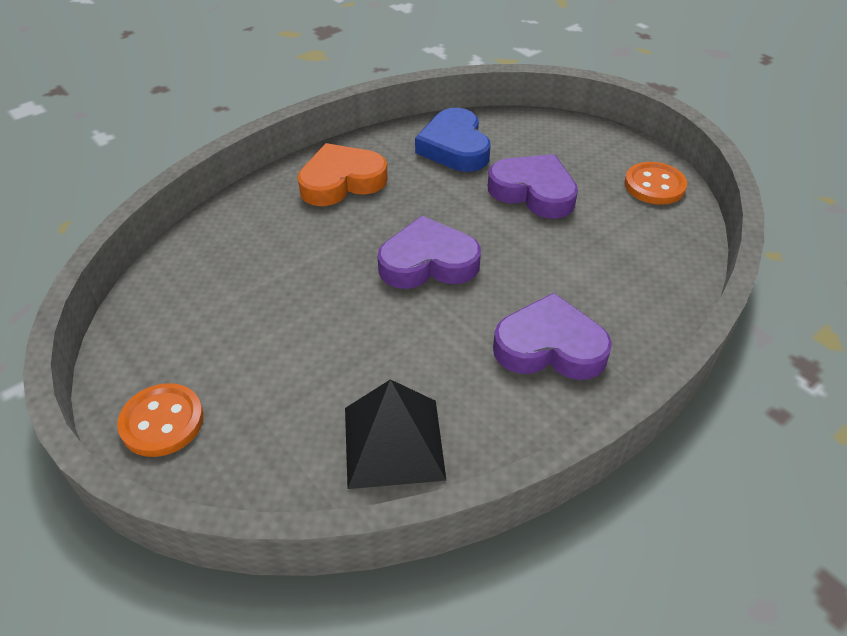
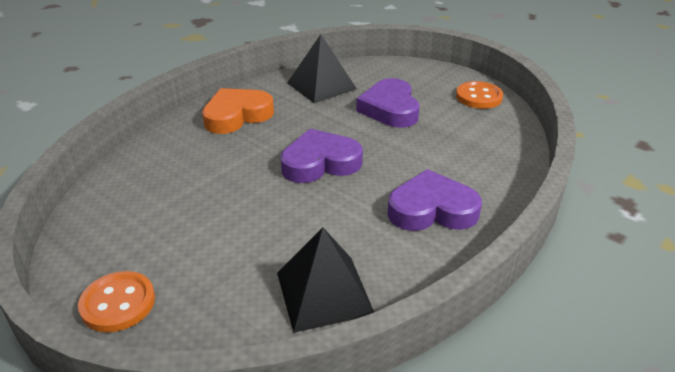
camera: 10 degrees left, 10 degrees down
blue heart [415,108,491,172] -> black pyramid [287,34,357,103]
purple heart [488,154,578,219] -> purple heart turned 120 degrees counterclockwise [356,78,419,128]

